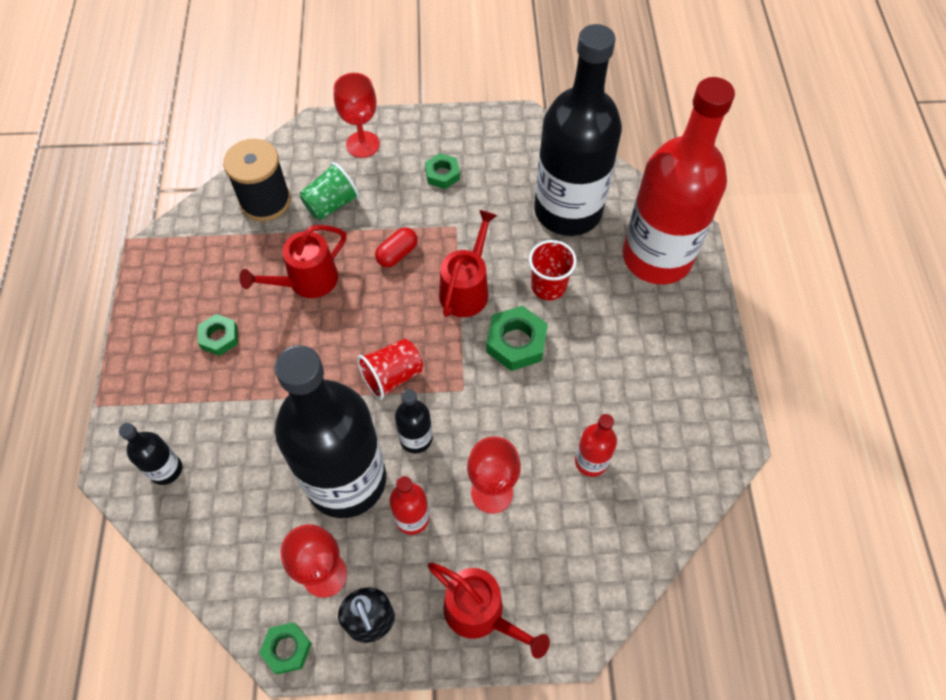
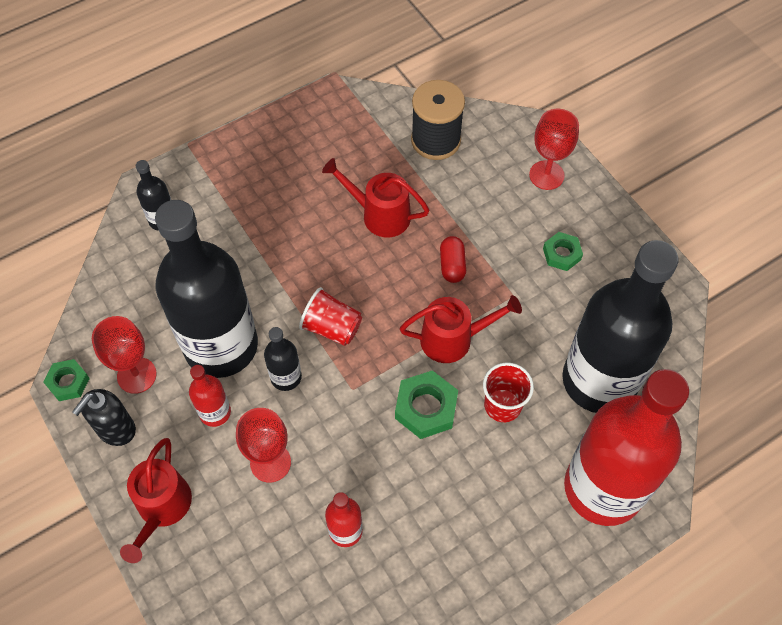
camera: 60 degrees right, 0 degrees up
green nut [198,314,238,356] -> none
green cup [300,162,360,220] -> none
red capsule [375,227,418,267] -> red capsule turned 75 degrees clockwise [440,236,466,283]

